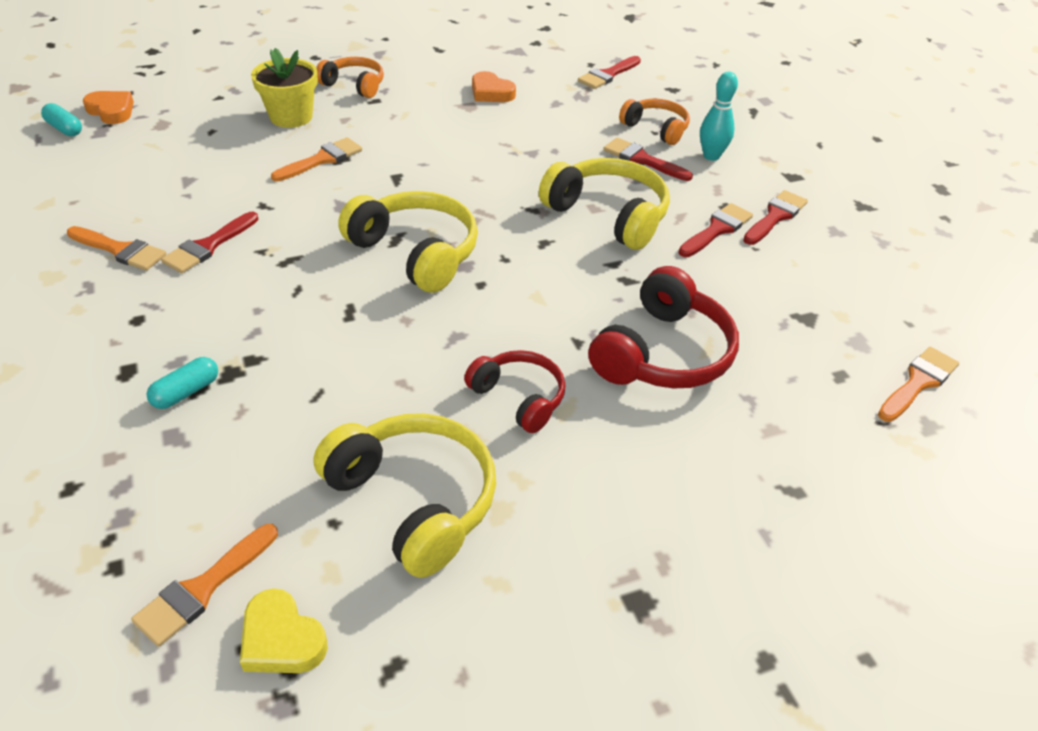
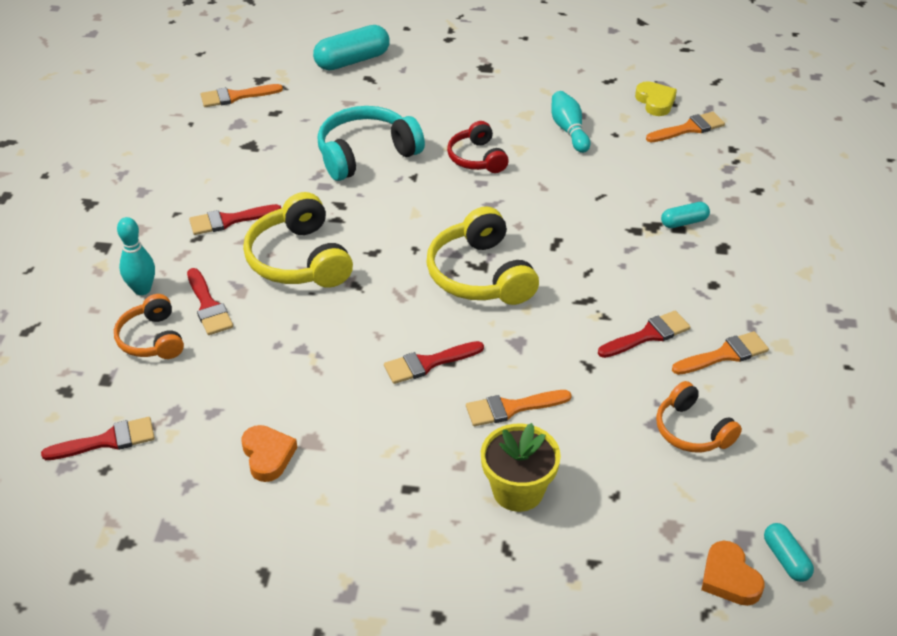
camera: 150 degrees left, 0 degrees up
orange brush [67,226,166,271] -> orange brush turned 105 degrees clockwise [672,331,769,375]
yellow headphones [313,413,496,578] -> turquoise bowling pin [551,91,590,153]
orange headphones [316,57,384,98] -> orange headphones moved to [656,381,742,452]
red headphones [588,266,739,389] -> turquoise headphones [318,106,425,181]
red brush [743,190,808,245] -> red brush moved to [384,341,484,384]
none -> turquoise capsule [313,25,390,70]

